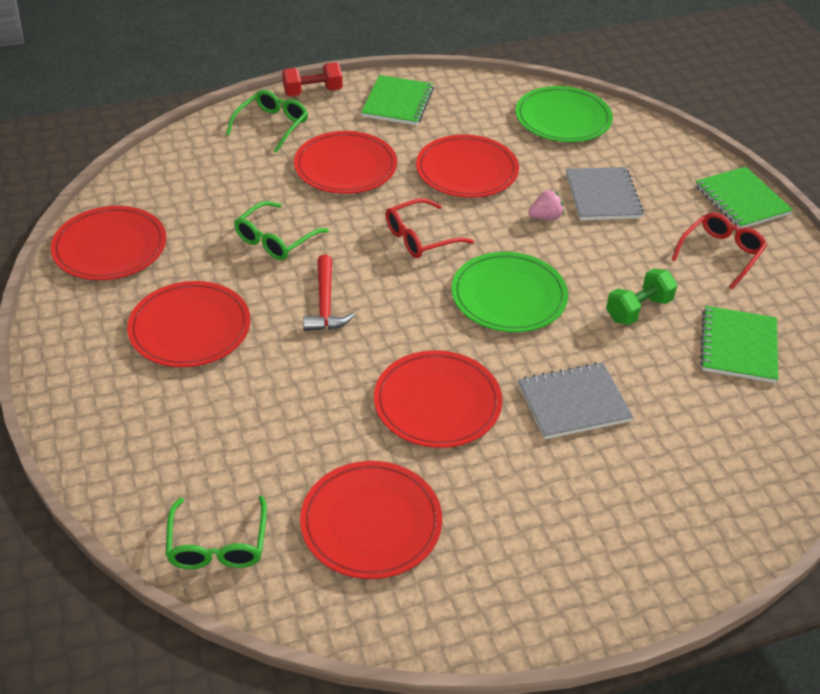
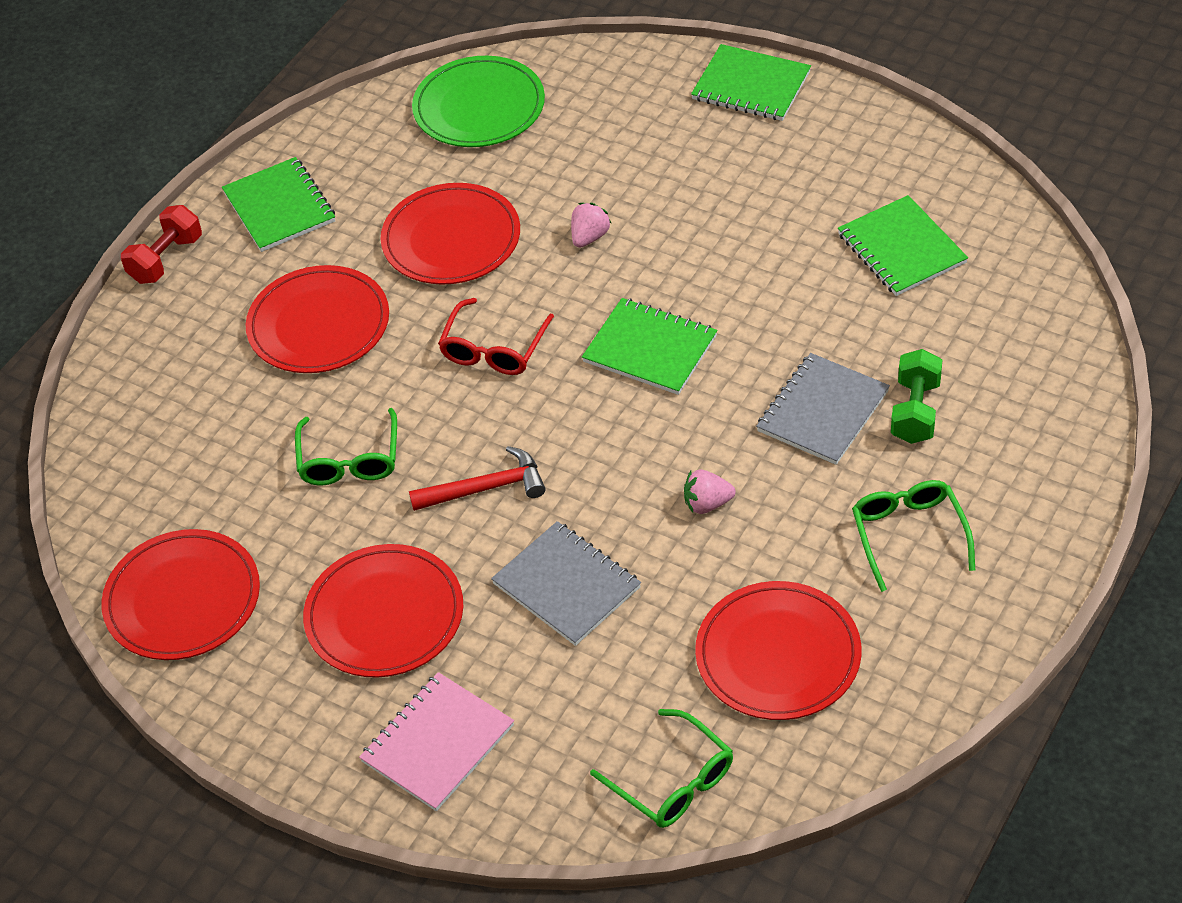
camera: 35 degrees left, 5 degrees up
green glasses [226,90,308,153] -> green glasses moved to [852,480,975,592]
red hammer [303,255,355,331] -> red hammer turned 60 degrees counterclockwise [409,446,546,511]
red plate [374,350,502,448] -> pink strawberry [684,470,736,514]
green plate [451,252,568,332] -> green notebook [582,298,718,395]
grey notebook [566,167,644,220] -> grey notebook moved to [491,521,641,646]
green dumbbell [606,268,677,325] -> green dumbbell moved to [891,349,942,444]
red glasses [671,212,767,289] -> none
none -> pink notebook [359,672,514,811]

